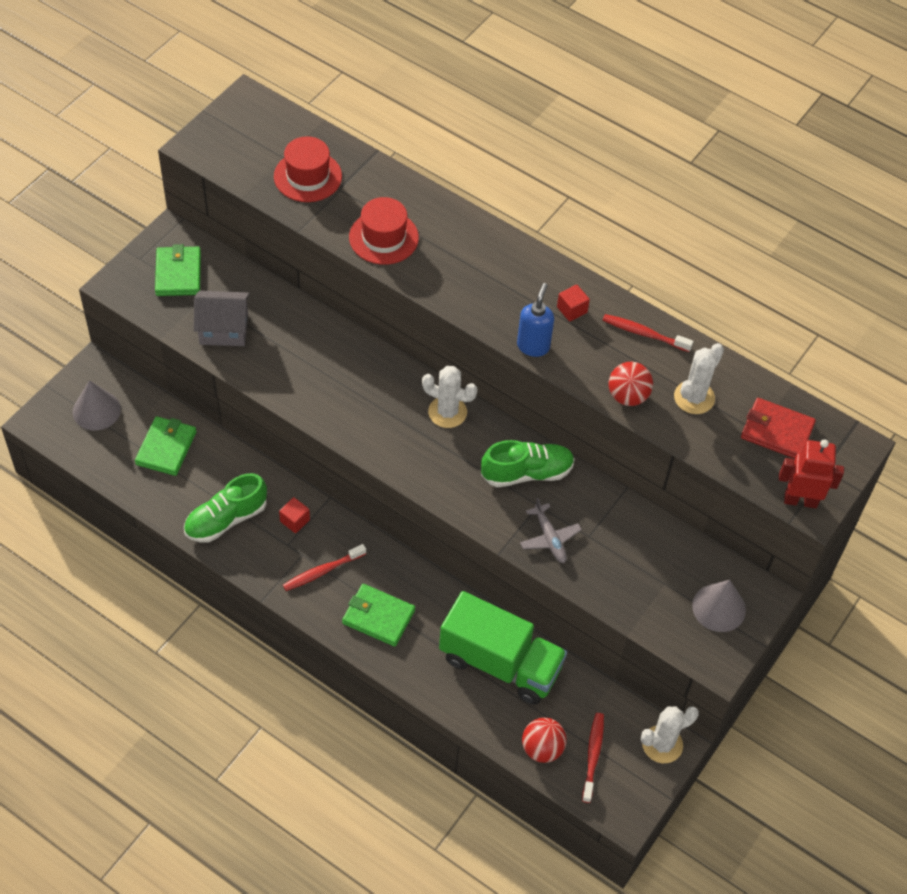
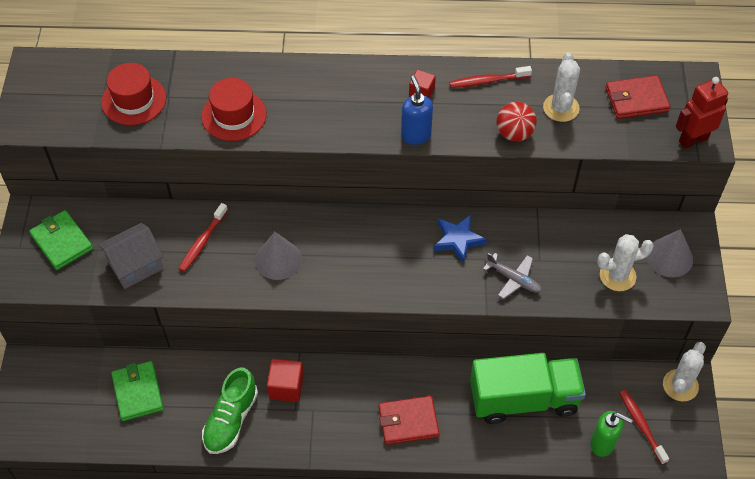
camera: 30 degrees left, 0 degrees up
grey cone [73,380,121,430] -> grey cone moved to [255,232,302,280]
red cube [279,497,310,533] -> red cube [267,359,304,402], size x1.52
red toothbrush [283,544,366,591] -> red toothbrush moved to [179,203,228,272]
green wallet [342,584,415,647] -> red wallet [379,396,439,445]
white cactus [422,366,478,428] -> white cactus moved to [597,234,654,291]
green shoe [481,440,575,487] -> blue star [434,215,487,264]
red ball [522,718,567,763] -> green soap dispenser [591,411,633,457]

